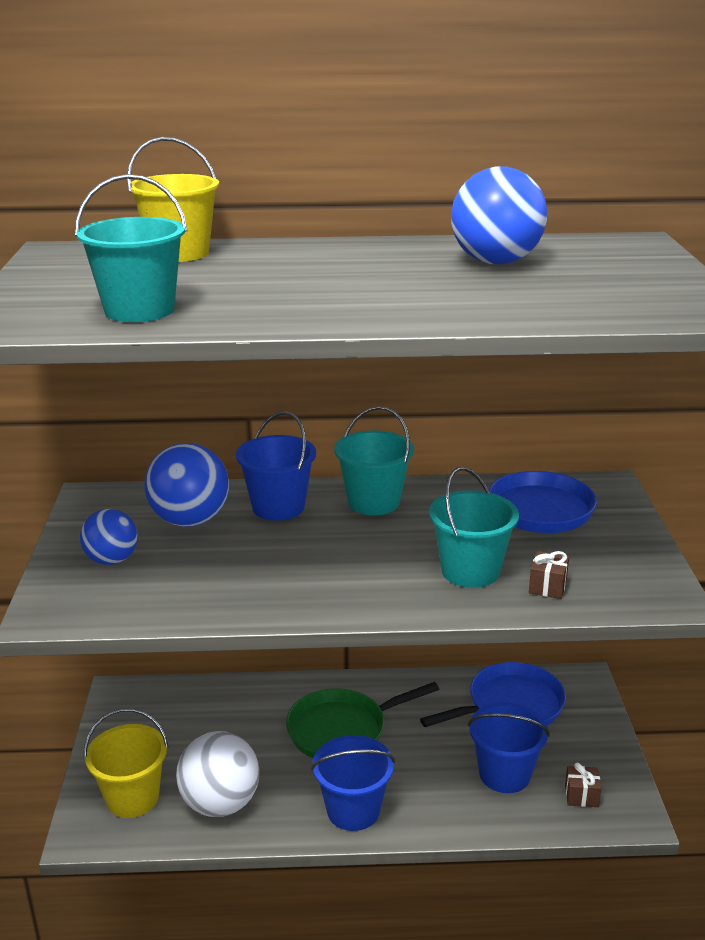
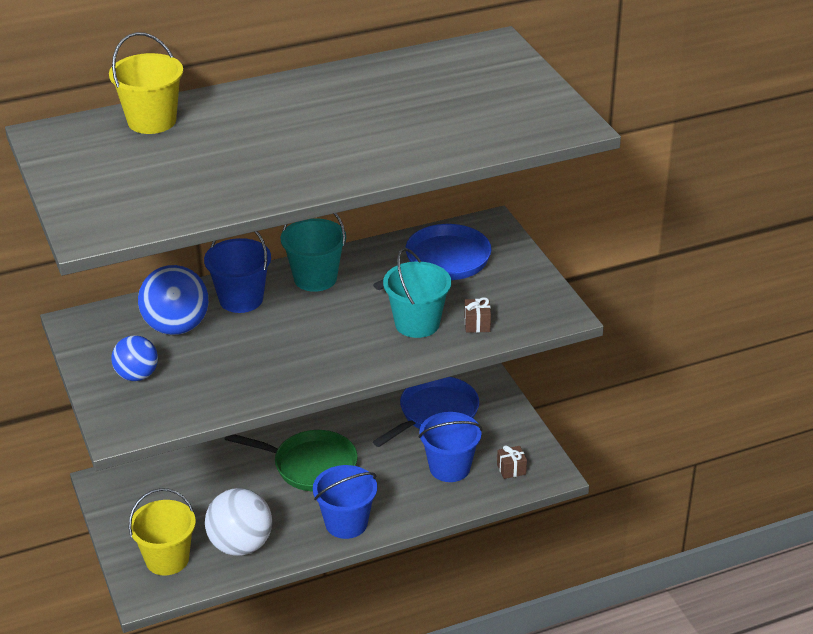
camera: 20 degrees left, 10 degrees up
turquoise bucket [75,174,187,322] -> none
green pan [286,682,439,758] -> green pan turned 120 degrees counterclockwise [224,430,358,491]
blue ball [451,167,547,265] -> none

